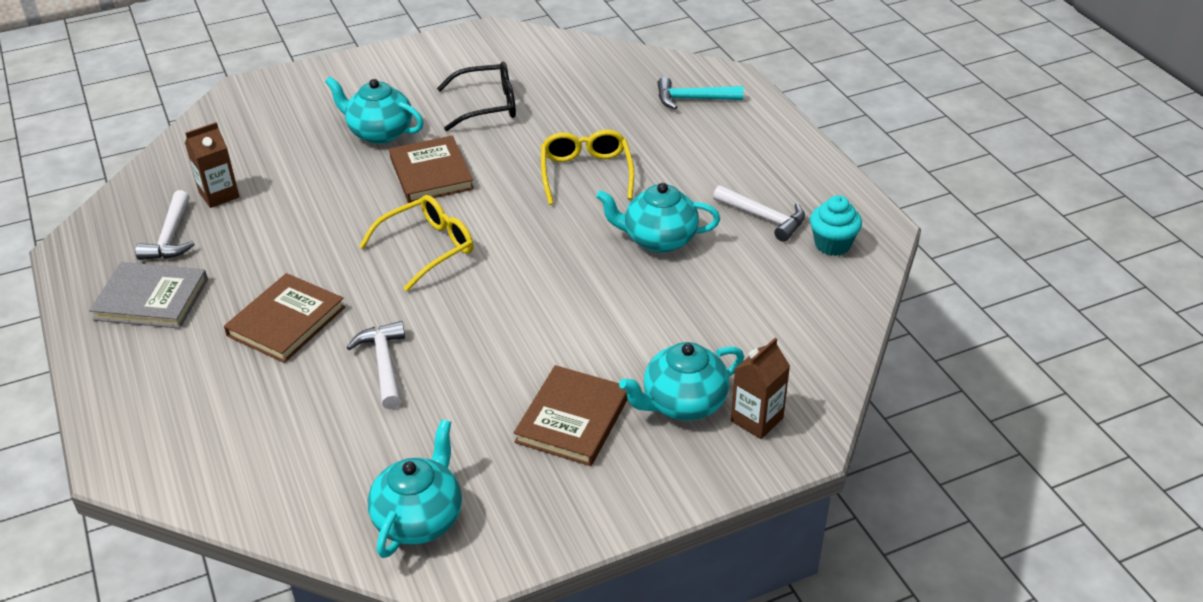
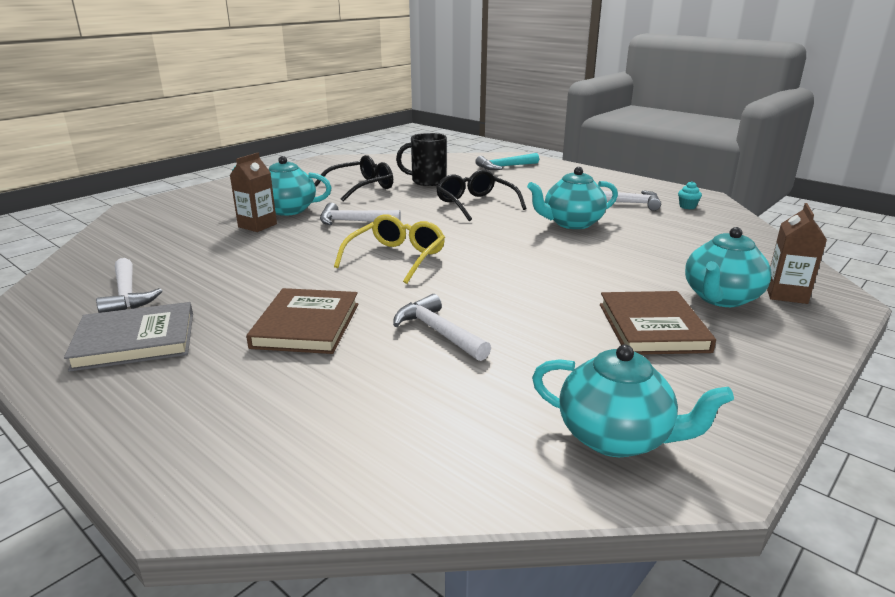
camera: 25 degrees left, 15 degrees down
brown carton [185,122,239,208] -> brown carton moved to [230,153,277,232]
turquoise teapot [367,419,462,558] -> turquoise teapot turned 120 degrees clockwise [532,344,734,457]
brown book [389,136,474,203] -> white hammer [320,203,401,225]
yellow glasses [541,130,634,205] -> black glasses [436,170,527,221]
turquoise cupcake [810,195,862,256] -> turquoise cupcake [678,181,702,209], size x0.58
none -> black mug [396,133,447,186]

